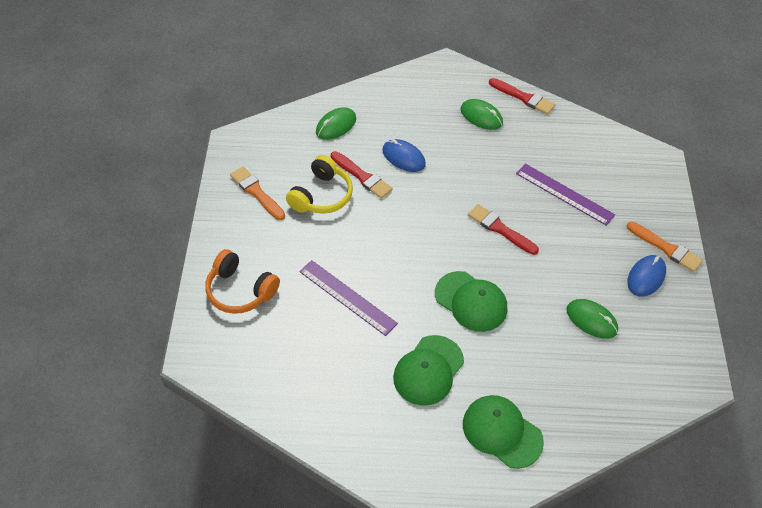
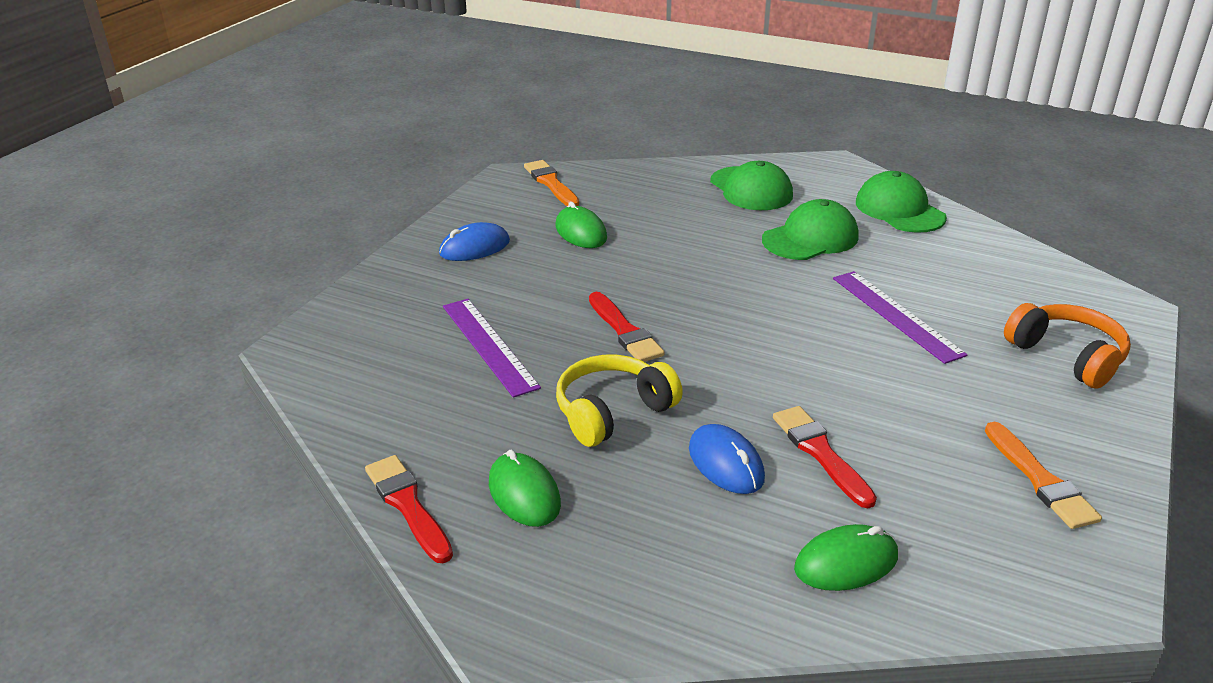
camera: 155 degrees left, 20 degrees down
yellow headphones [286,155,353,214] -> yellow headphones moved to [556,355,683,447]
green cap [435,271,507,332] -> green cap moved to [856,171,947,233]
orange brush [627,221,703,272] -> orange brush moved to [524,160,579,206]

